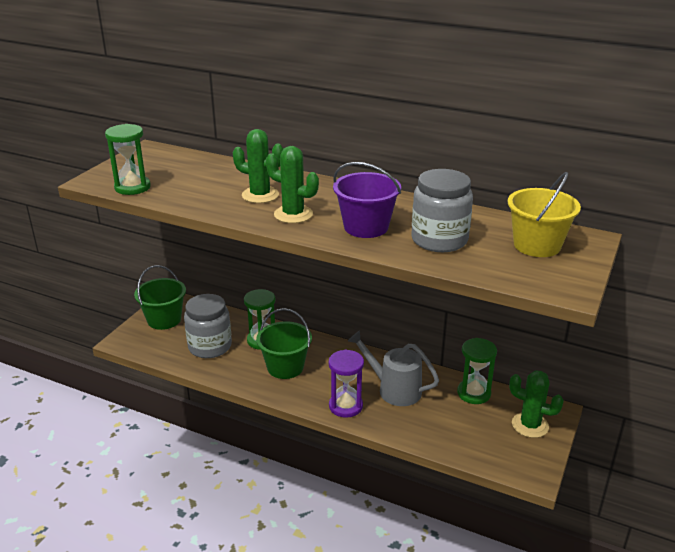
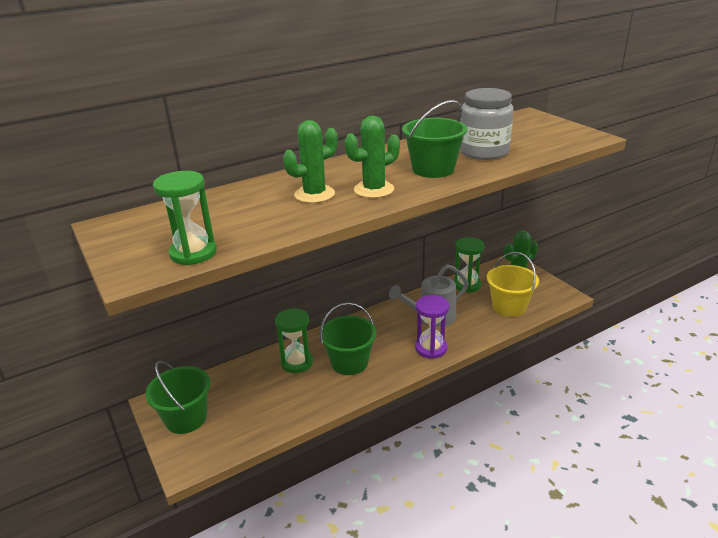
camera: 55 degrees left, 0 degrees up
grey jar [184,294,232,358] -> none
purple bucket [333,162,401,238] -> green bucket [402,100,468,178]
yellow bucket [508,172,581,257] -> yellow bucket moved to [487,252,539,317]

